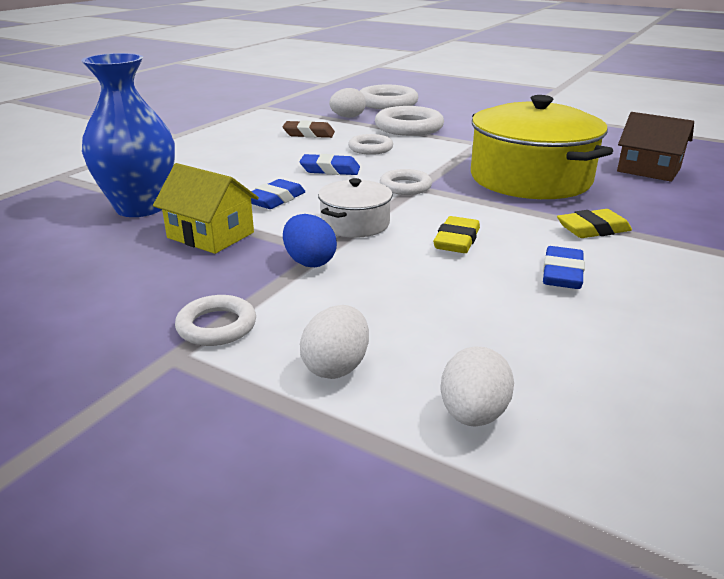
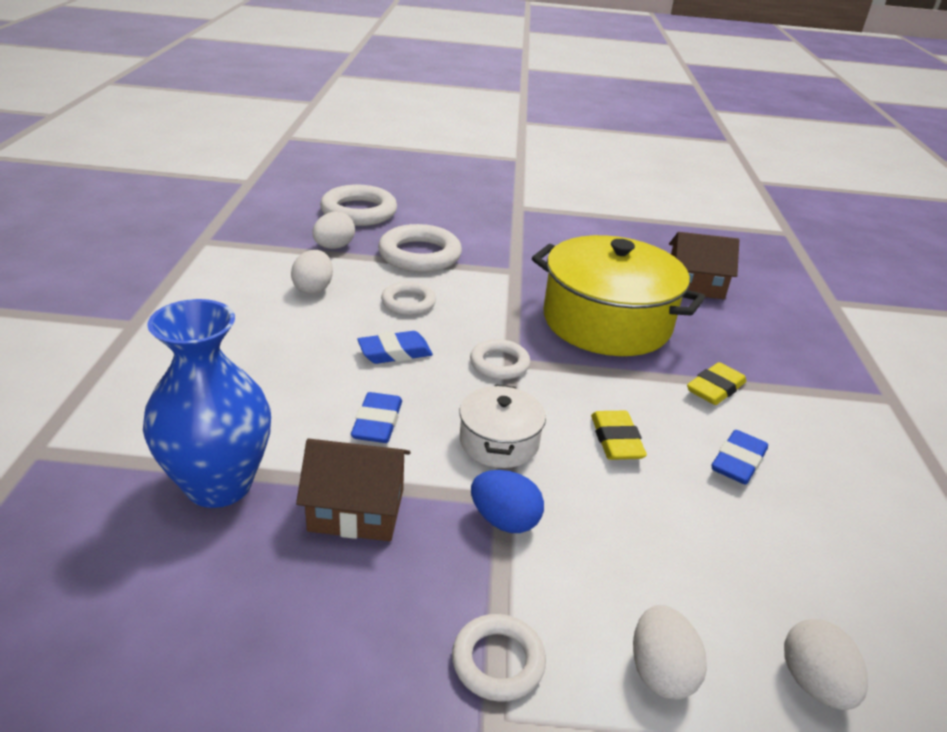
camera: 30 degrees left, 5 degrees up
yellow house [153,163,259,254] -> brown house [296,439,411,541]
brown eraser [282,120,335,138] -> white egg [291,250,333,294]
blue eraser [543,246,585,289] -> blue eraser turned 45 degrees clockwise [712,430,768,485]

